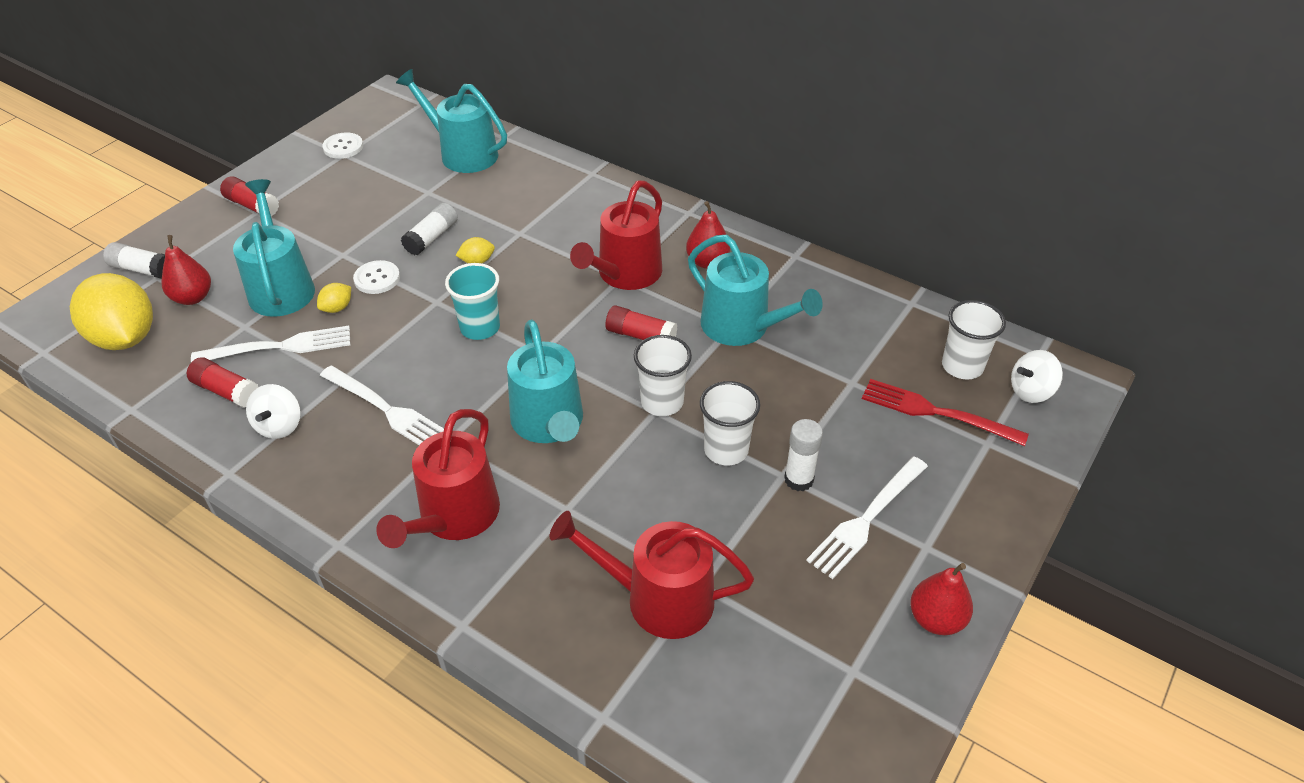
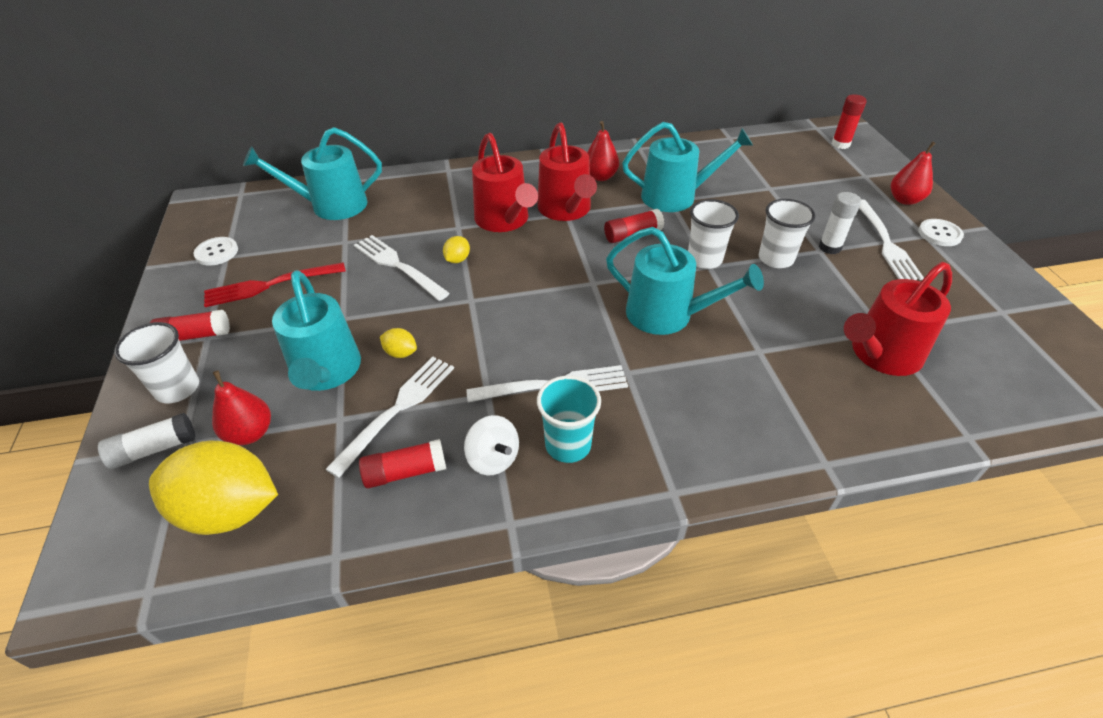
camera: 45 degrees left, 0 degrees up
turquoise watering can [233,179,315,317] -> turquoise watering can turned 135 degrees counterclockwise [272,270,361,391]
yellow lemon [317,283,351,313] -> yellow lemon turned 60 degrees counterclockwise [380,328,417,358]
white button [353,260,400,294] -> white button moved to [918,219,964,246]
red watering can [376,409,500,548] -> red watering can moved to [472,133,538,232]
white glue stick [401,203,458,255] -> white fork [354,235,450,301]
turquoise cup [445,263,500,340] -> turquoise cup moved to [537,375,601,463]
red fork [862,379,1029,446] -> red fork moved to [204,262,346,307]
red pear [910,563,973,635] -> red pear moved to [891,141,936,205]
white cup [942,300,1006,379] -> white cup moved to [114,322,199,404]
white spinning top [1011,350,1063,403] -> red glue stick [831,94,867,149]

